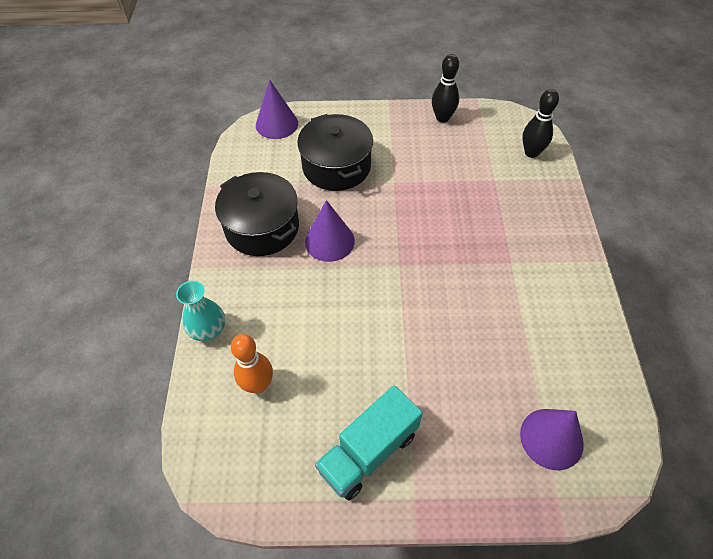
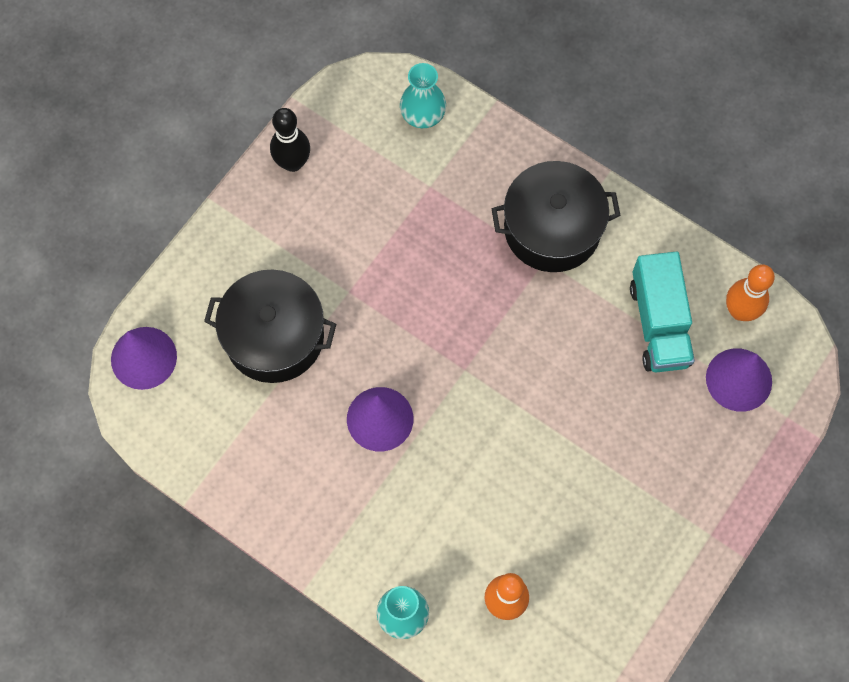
camera: 55 degrees left, 15 degrees up
black pot [215,172,299,256] -> black pot moved to [492,161,621,272]
turquoise truck [315,385,423,501] -> turquoise truck moved to [630,252,695,372]
black bowling pin [522,89,559,158] -> turquoise vase [400,63,446,128]
none -> orange bowling pin [726,264,775,321]

